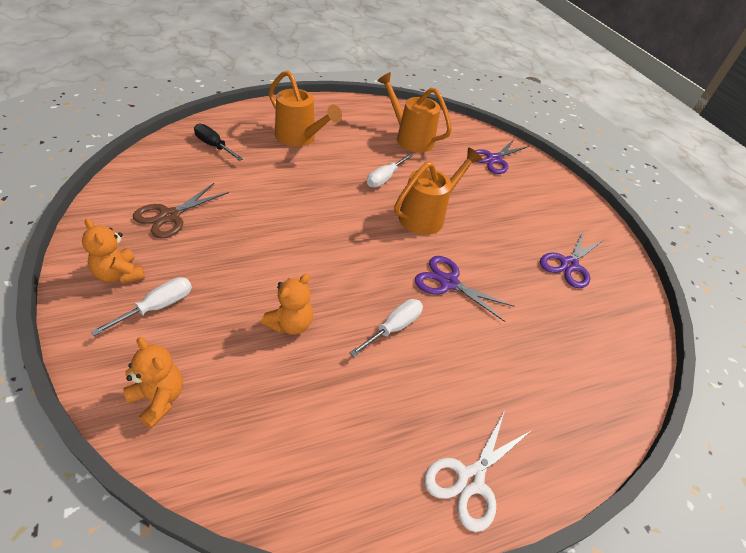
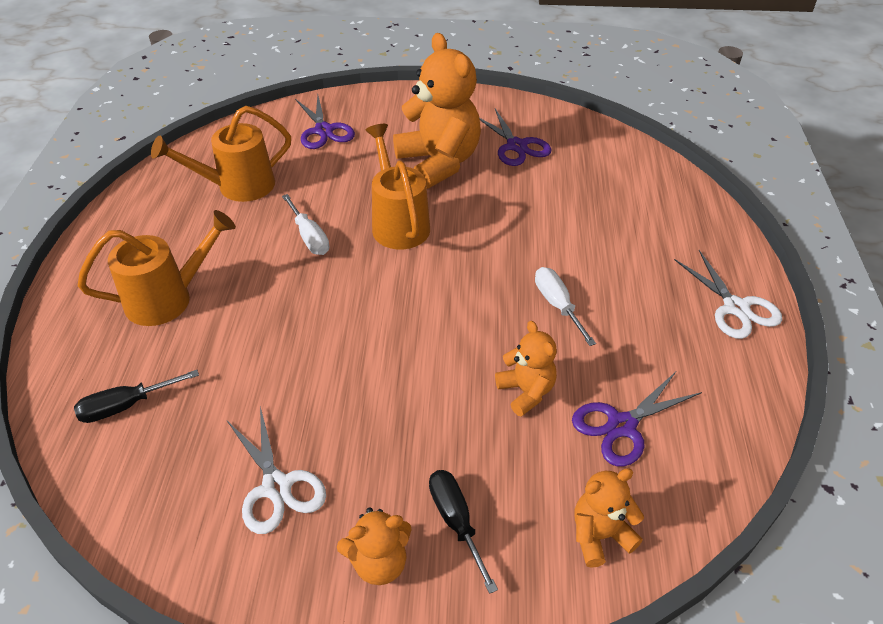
camera: 60 degrees left, 0 degrees up
white screwdriver [91,277,192,336] -> black screwdriver [429,470,498,594]
brown scissors [133,183,229,238] -> white scissors [227,406,326,534]
purple scissors [415,256,514,322] -> purple scissors moved to [572,372,702,467]
none -> orange teddy bear [393,33,481,189]

